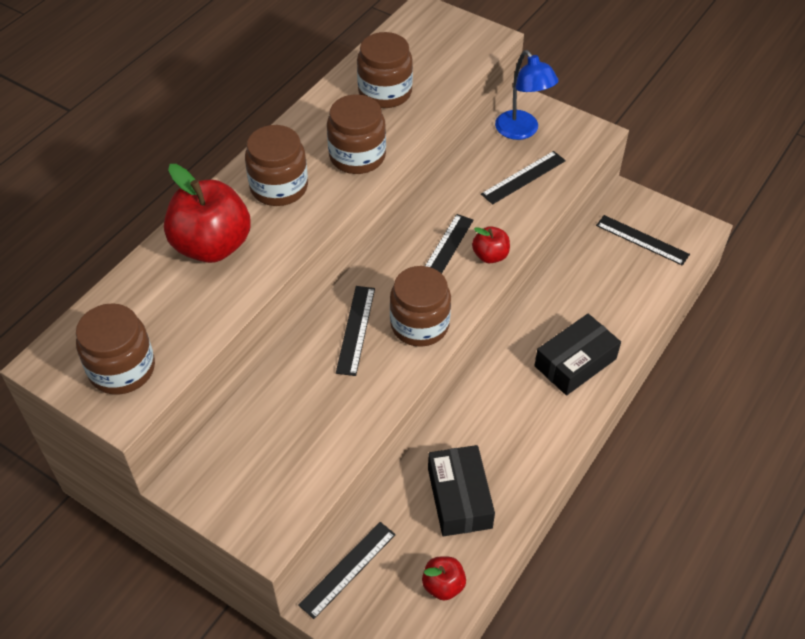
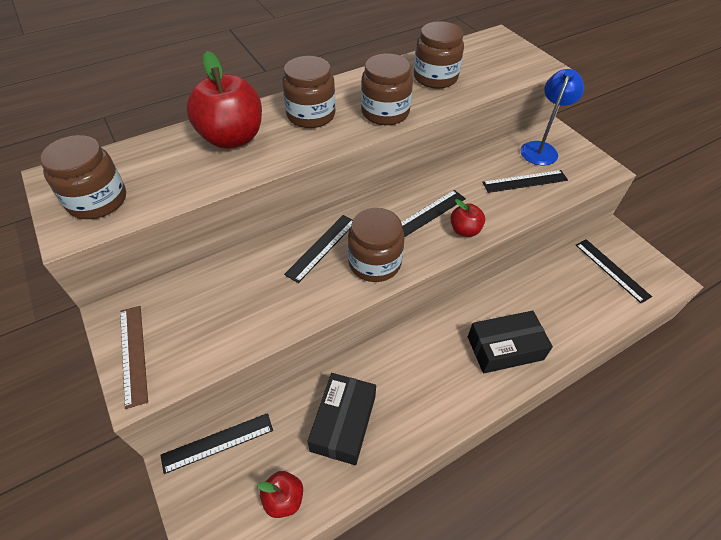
camera: 25 degrees right, 0 degrees up
blue lamp [495,50,558,140] -> blue lamp turned 150 degrees counterclockwise [520,69,584,165]
none -> brown ruler [120,306,148,409]

